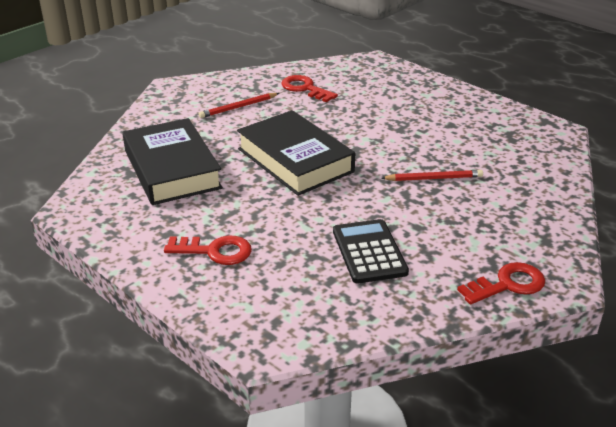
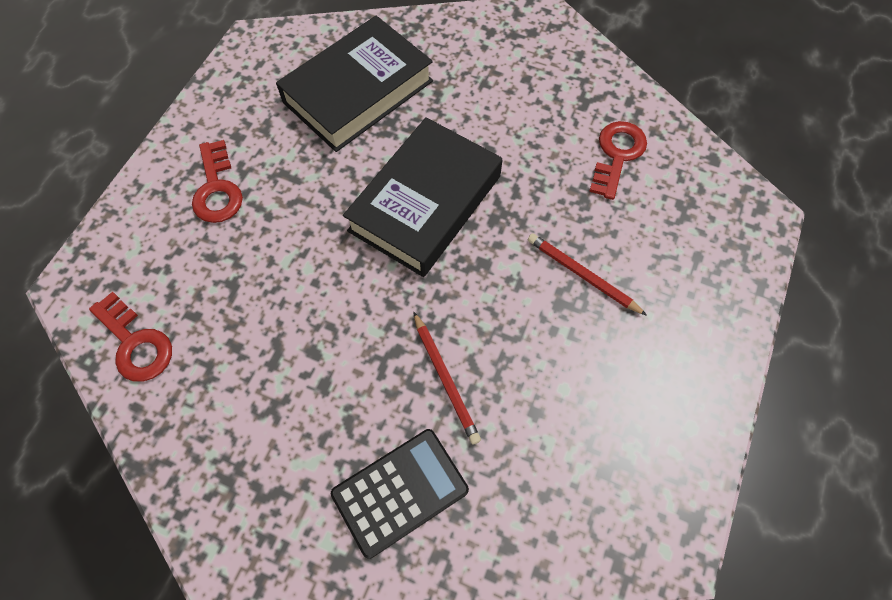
camera: 70 degrees right, 30 degrees up
red pencil [199,93,279,118] -> red pencil moved to [528,233,647,316]
black calculator [333,219,409,283] -> black calculator moved to [331,429,469,559]
red key [457,262,545,304] -> red key moved to [89,291,172,382]

